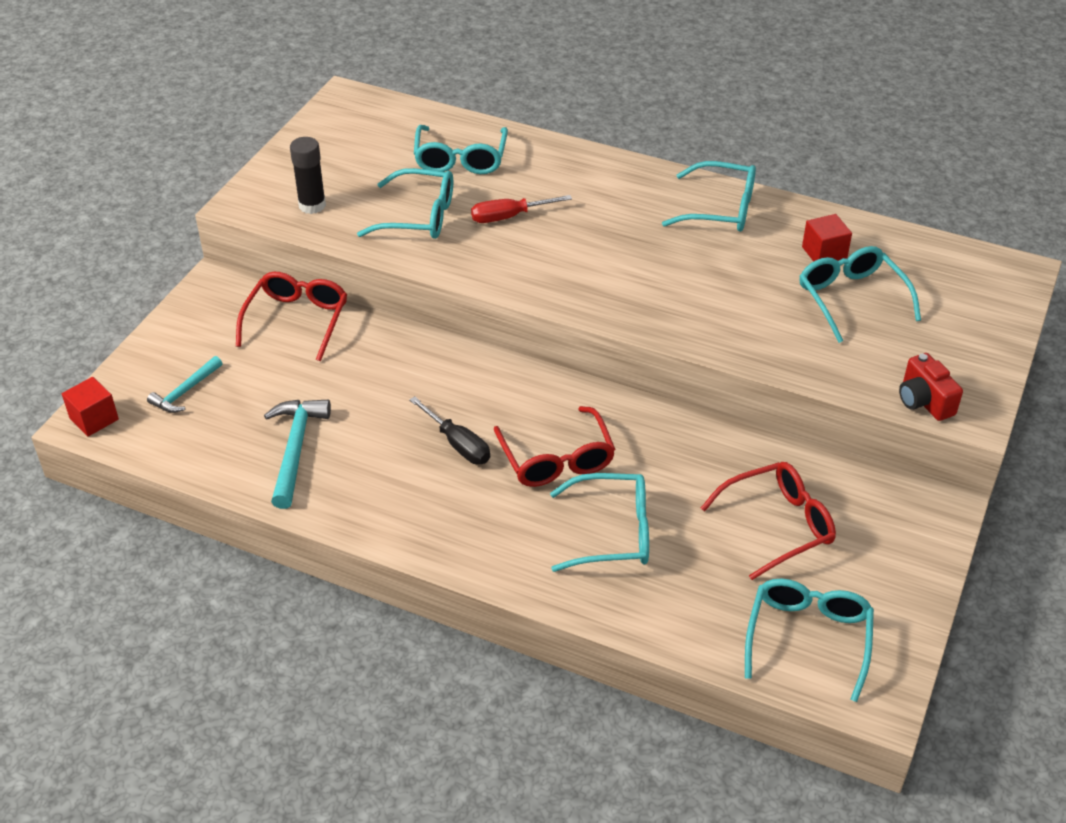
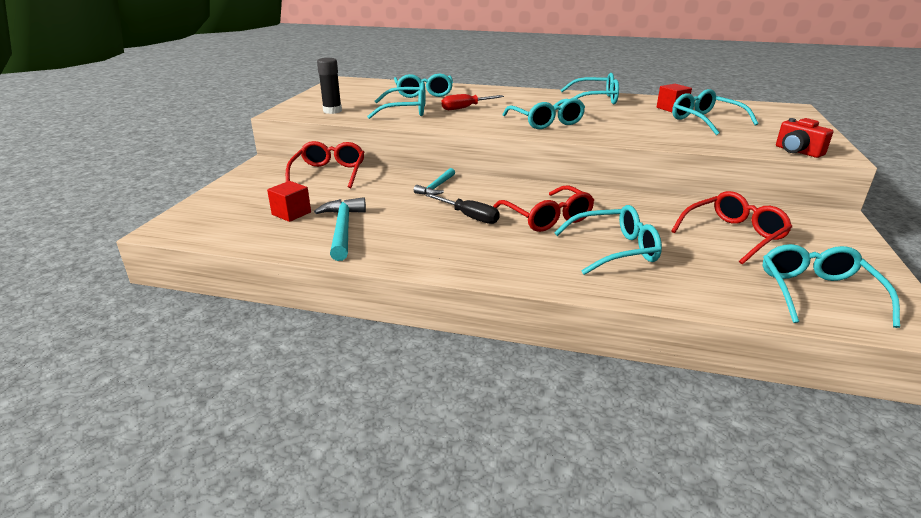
camera: 10 degrees left, 15 degrees down
red cube [62,377,119,437] -> red cube moved to [267,181,311,222]
turquoise hammer [147,356,223,413] -> turquoise hammer moved to [414,168,455,195]
none -> turquoise glasses [502,98,585,129]

